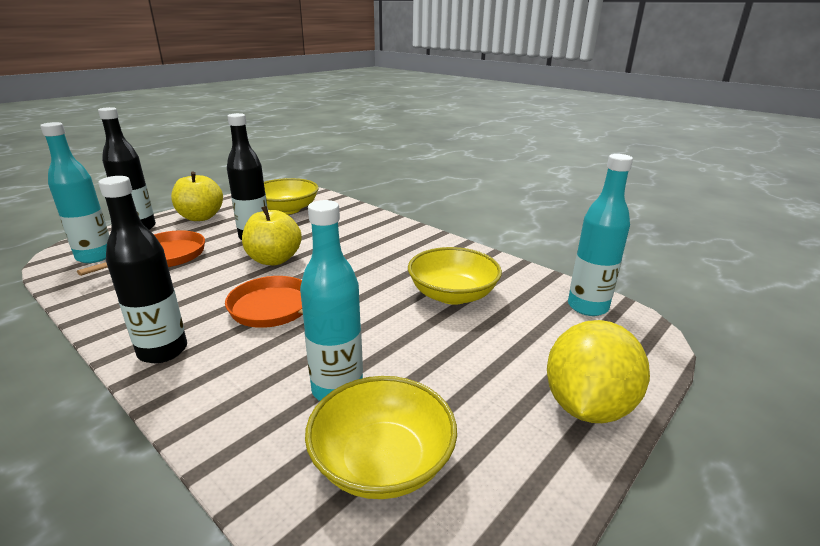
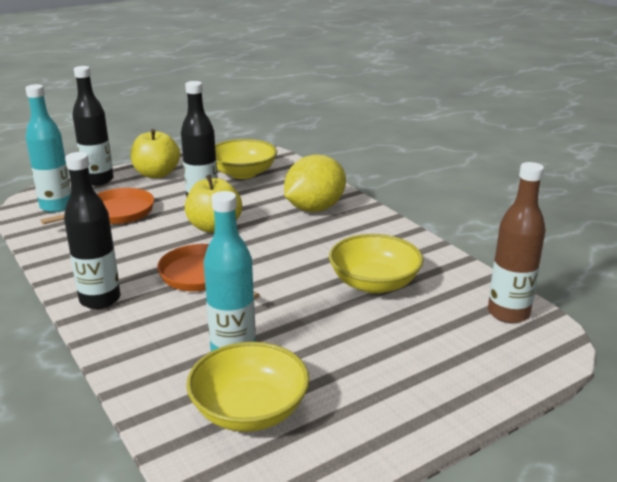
camera: 15 degrees right, 0 degrees up
yellow lemon [547,320,650,423] -> yellow lemon moved to [284,154,346,212]
turquoise bottle [568,154,633,316] -> brown bottle [488,162,546,323]

